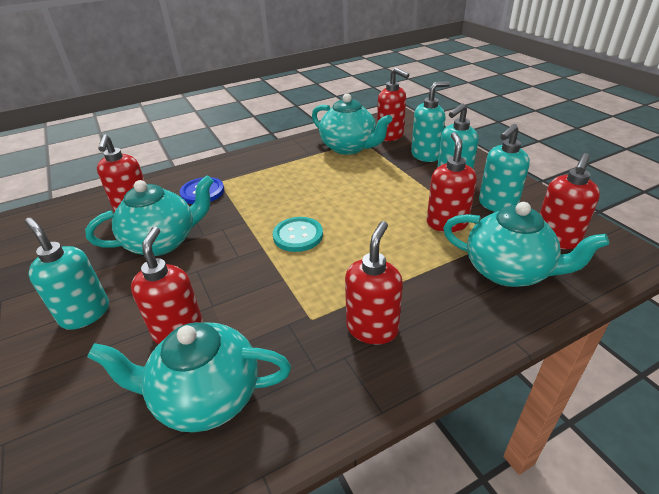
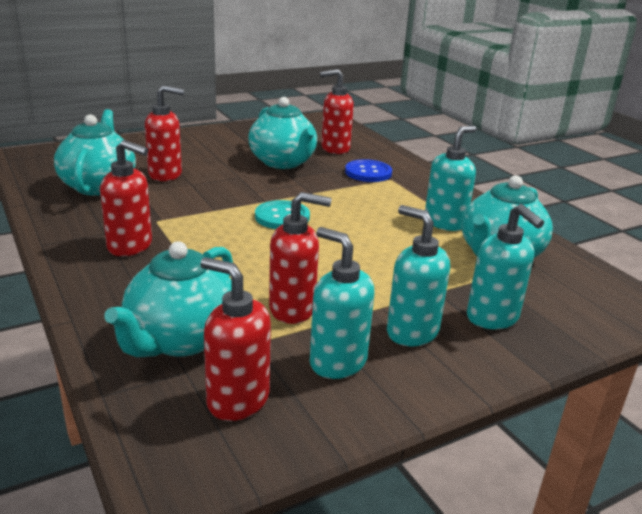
camera: 85 degrees right, 10 degrees down
turquoise soap dispenser [25,218,109,330] -> turquoise soap dispenser moved to [425,126,476,231]
red soap dispenser [377,68,409,141] -> none

